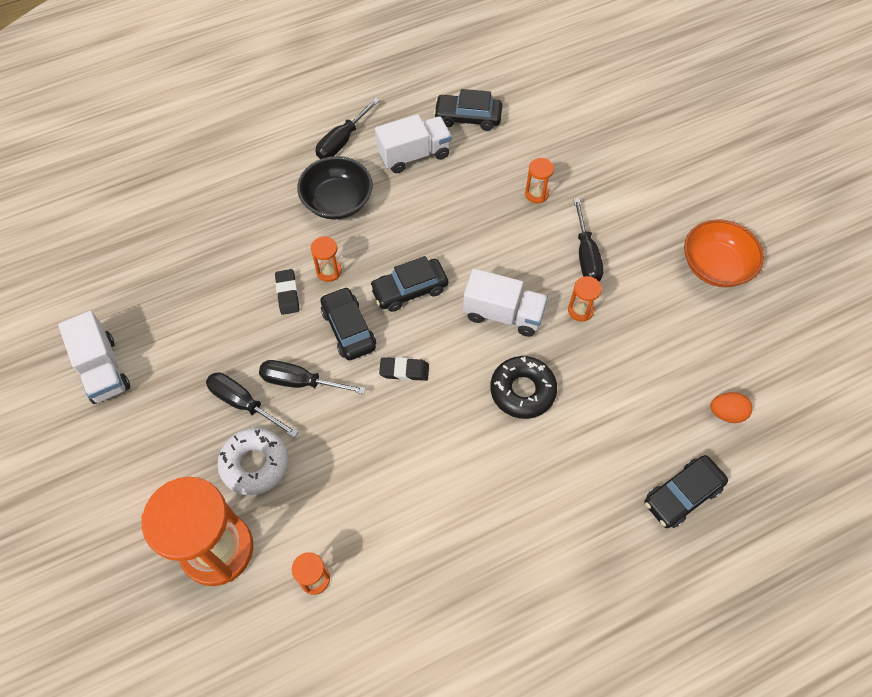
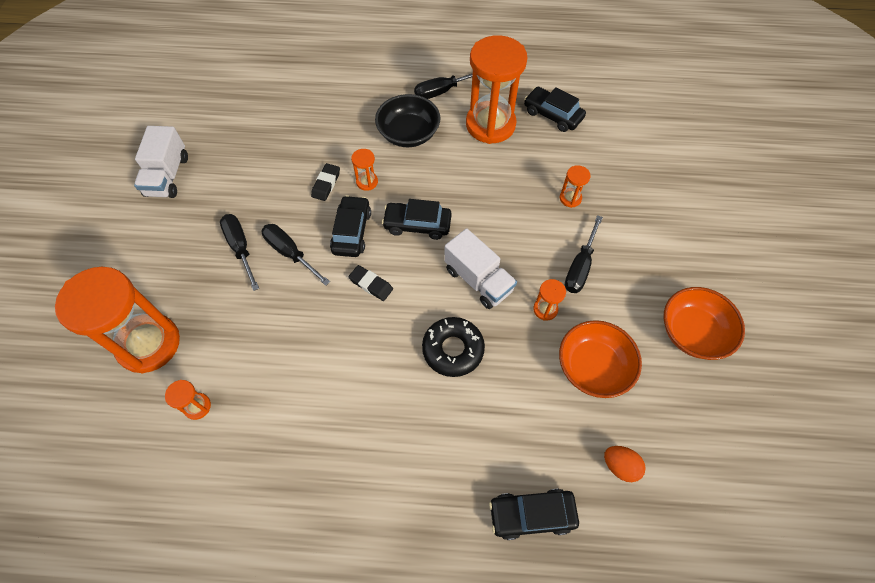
camera: 30 degrees right, 0 degrees up
white donut [217,428,288,496] -> none
white truck [375,114,452,173] -> orange hourglass [466,35,527,144]
none -> orange bowl [559,320,642,398]

